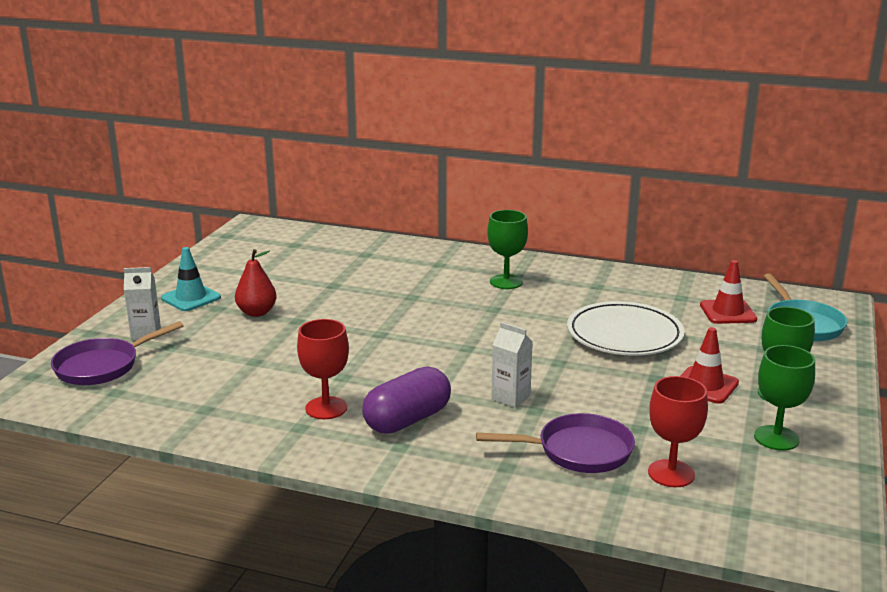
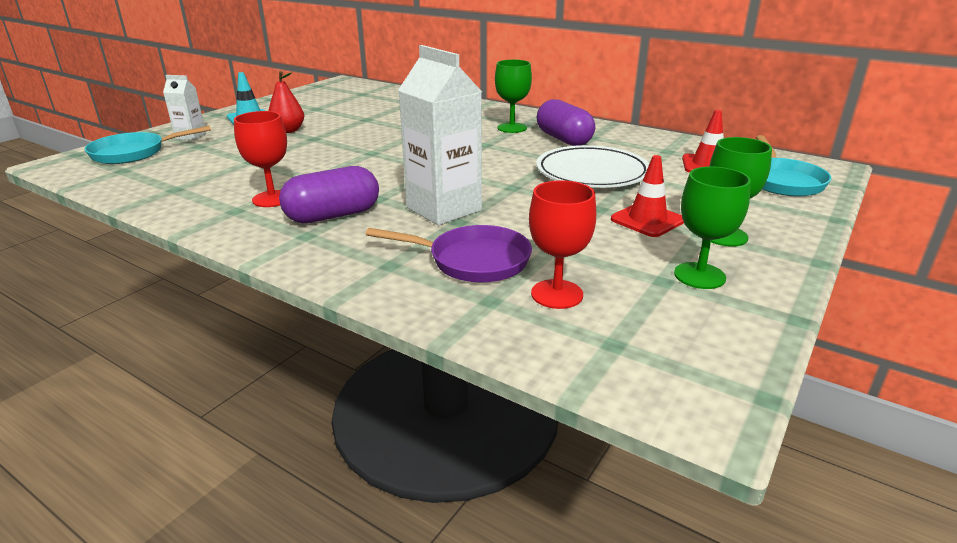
camera: 15 degrees right, 5 degrees up
purple pan [51,321,184,385] -> turquoise pan [84,126,211,164]
white carton [491,322,533,408] -> white carton [398,45,482,225], size x1.93
none -> purple capsule [537,99,595,146]

